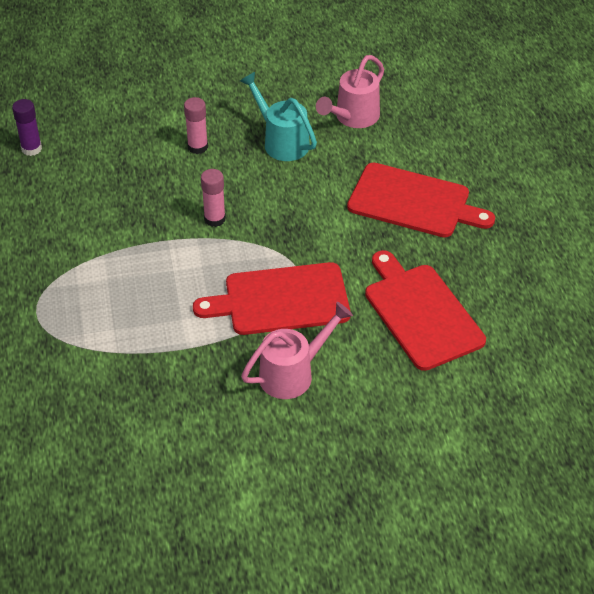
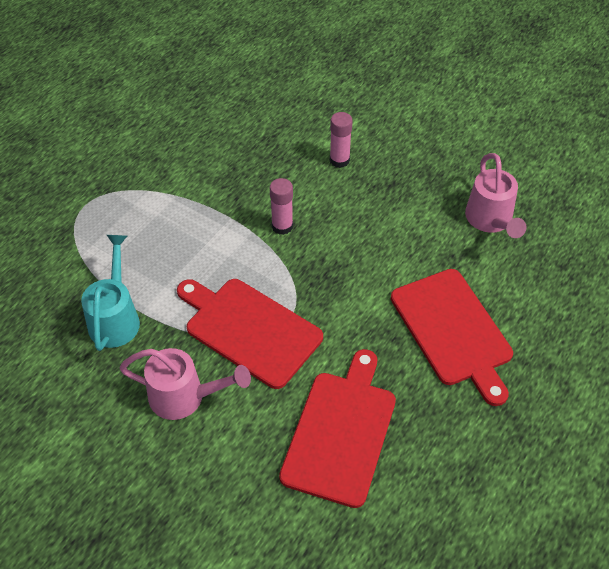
camera: 45 degrees right, 5 degrees up
purple glue stick [12,99,42,156] -> none
turquoise watering can [240,72,317,161] -> turquoise watering can moved to [81,235,140,351]
pink watering can [316,55,384,128] -> pink watering can turned 90 degrees counterclockwise [465,153,527,238]

